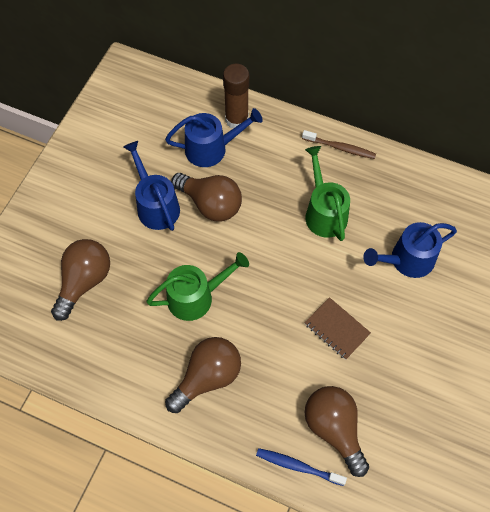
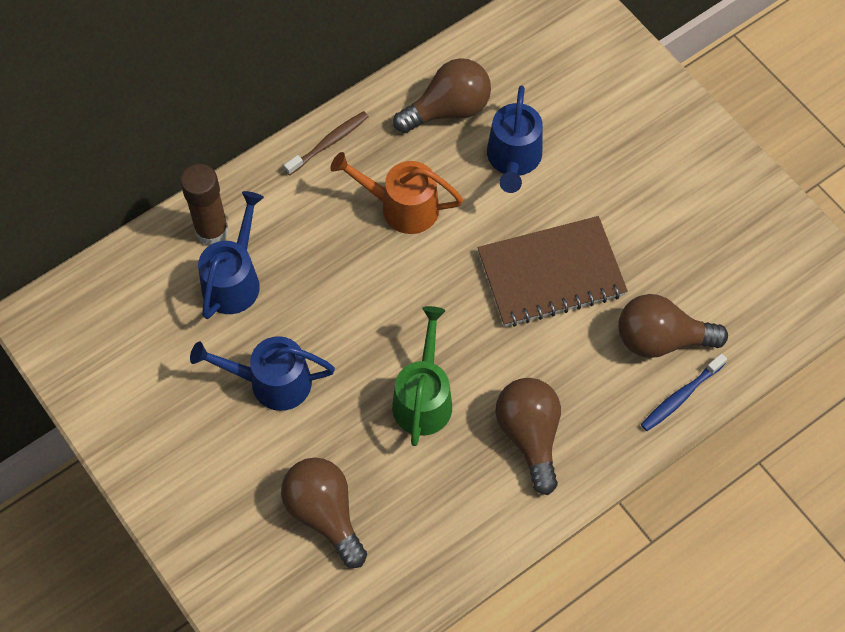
camera: 60 degrees left, 0 degrees up
brown light bulb [171,173,242,222] -> brown light bulb moved to [393,58,491,133]
brown notebook [304,297,371,360] -> brown notebook [478,216,628,327], size x1.84
green watering can [305,146,350,241] -> orange watering can [330,152,463,234]

